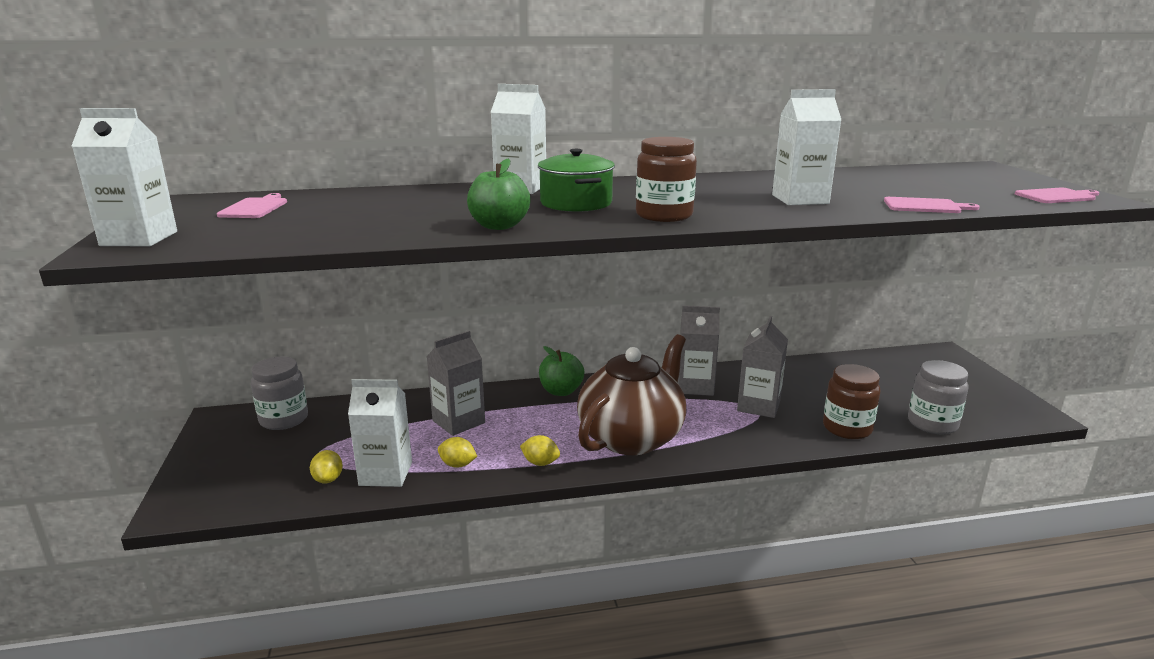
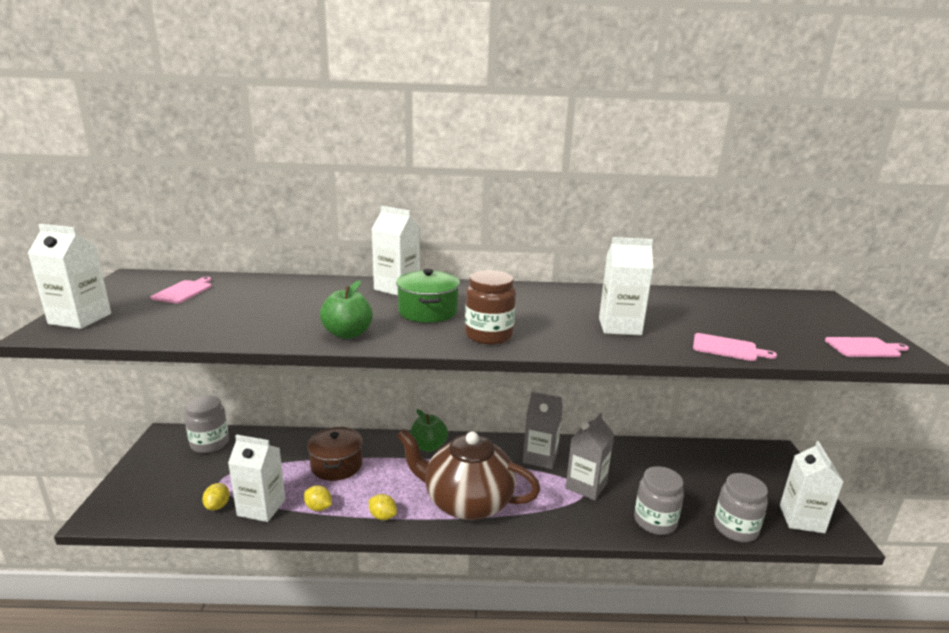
camera: 10 degrees right, 0 degrees up
grey carton [427,331,485,436] -> brown pot [307,427,363,481]
brown teapot [577,334,686,455] -> brown teapot turned 120 degrees counterclockwise [397,429,540,520]
brown jar [823,364,880,439] -> grey jar [634,466,684,535]
none -> white carton [780,441,843,533]

